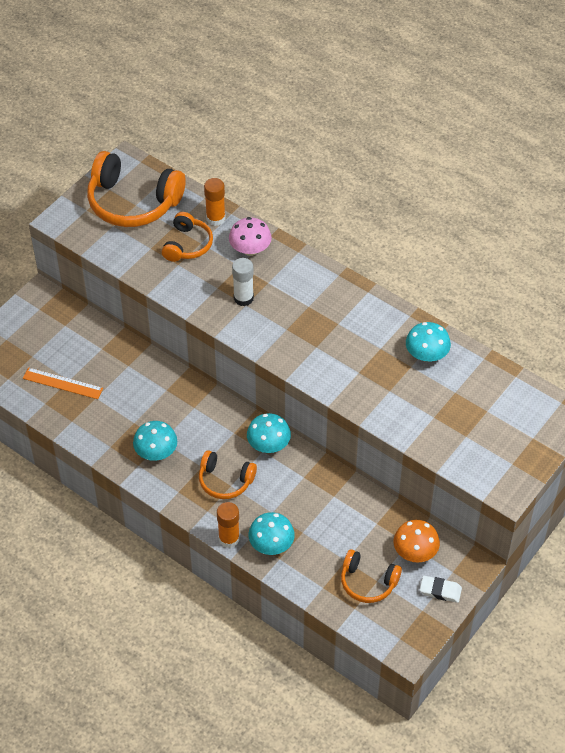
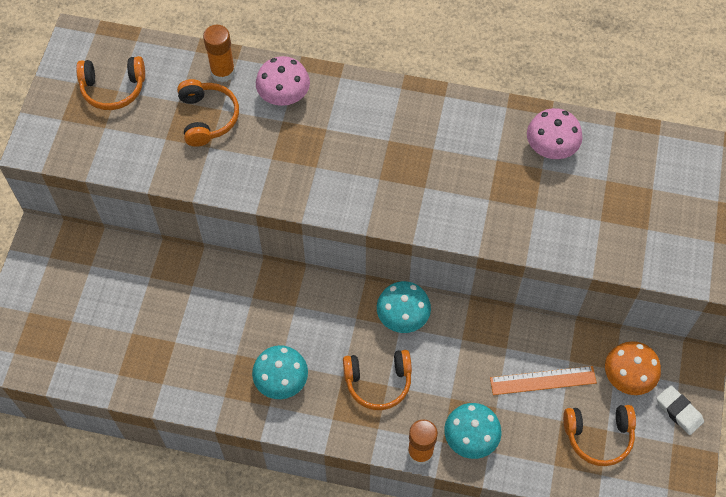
camera: 25 degrees left, 10 degrees up
orange ruler [23,367,103,399] -> orange ruler moved to [490,366,597,395]
orange headphones [87,151,186,227] -> orange headphones [76,56,145,110], size x0.56
white glue stick [232,258,254,306] -> none
turquoise mushroom [406,322,451,362] -> pink mushroom [527,108,582,159]
white eraser [420,576,462,603] -> white eraser turned 60 degrees clockwise [656,385,704,435]

